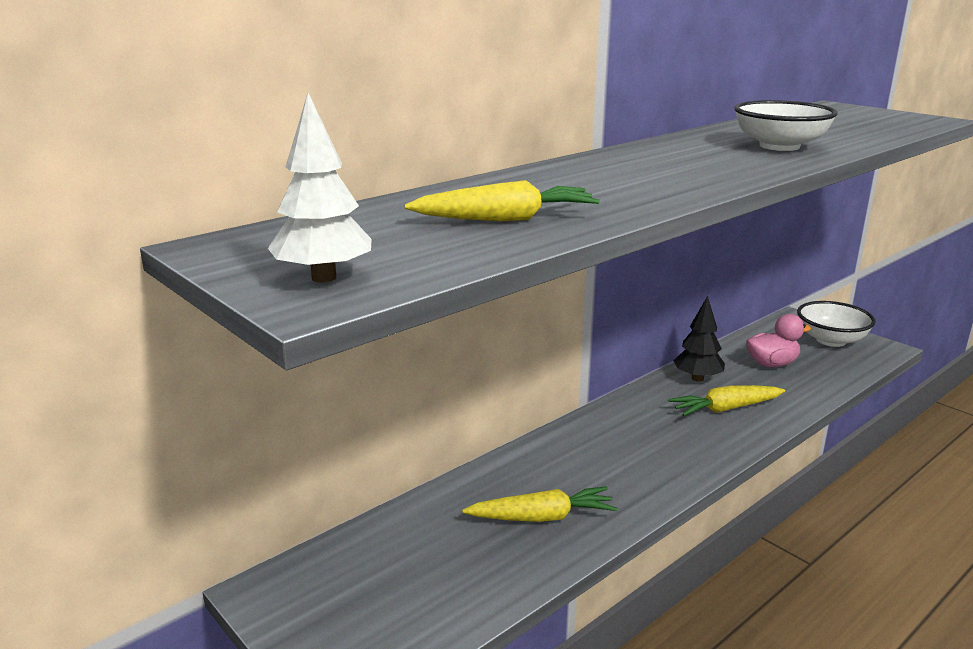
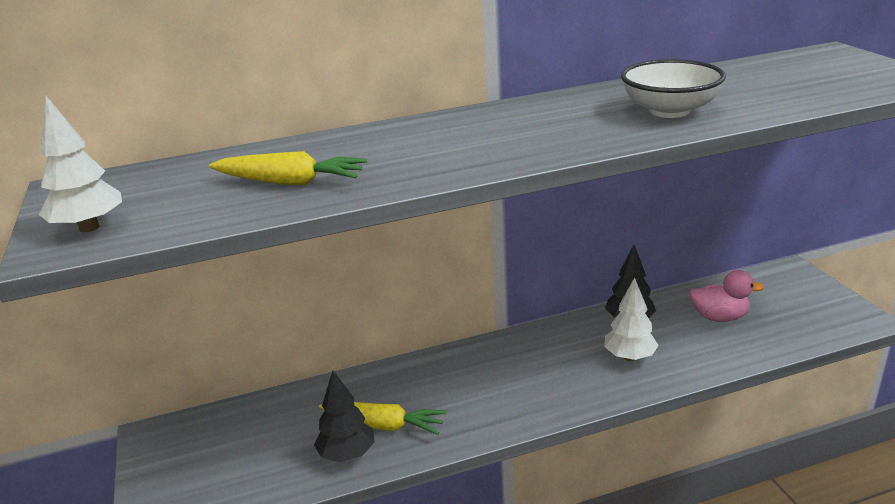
camera: 25 degrees right, 5 degrees up
yellow carrot [668,385,785,416] -> white tree [604,277,658,361]
white bowl [797,301,876,347] -> none
none -> black tree [314,370,374,462]

